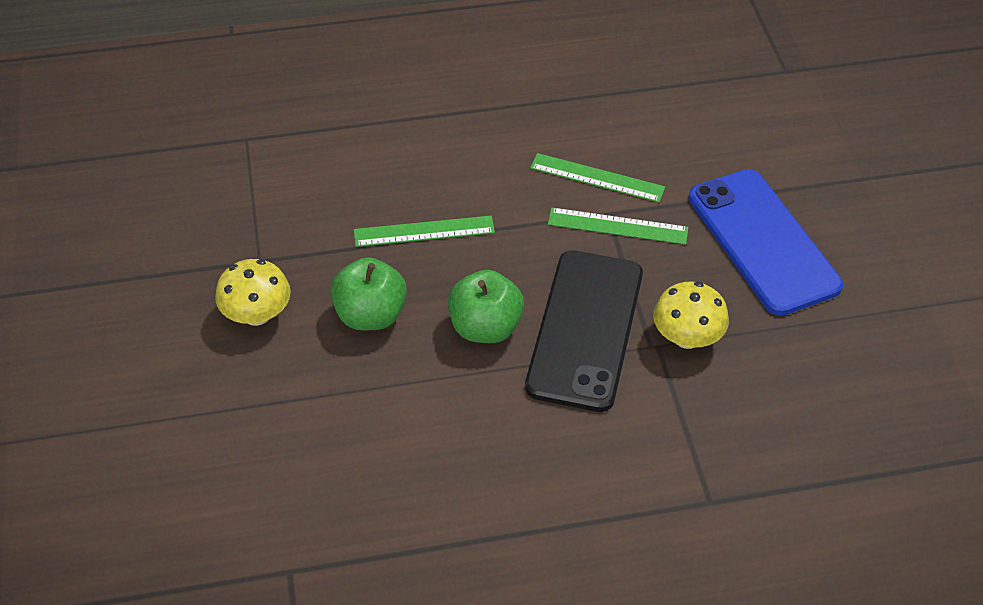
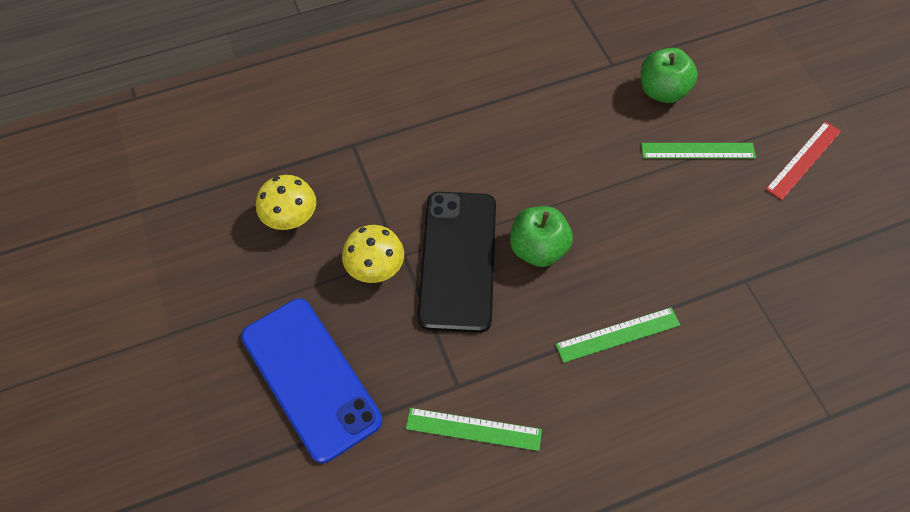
camera: 170 degrees right, 10 degrees up
yellow mushroom [215,259,291,326] -> yellow mushroom moved to [256,175,316,230]
green apple [330,257,407,330] -> green apple moved to [641,48,698,103]
green ruler [548,208,688,245] -> green ruler moved to [641,143,756,159]
none -> red ruler [765,121,841,200]

